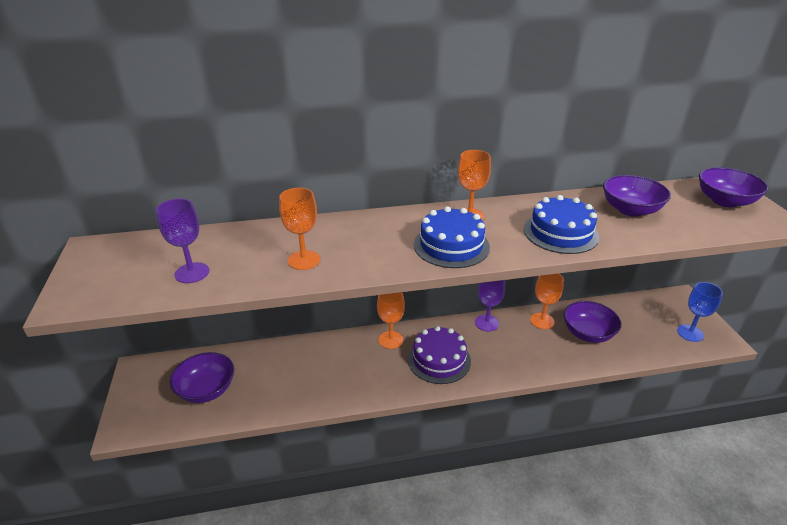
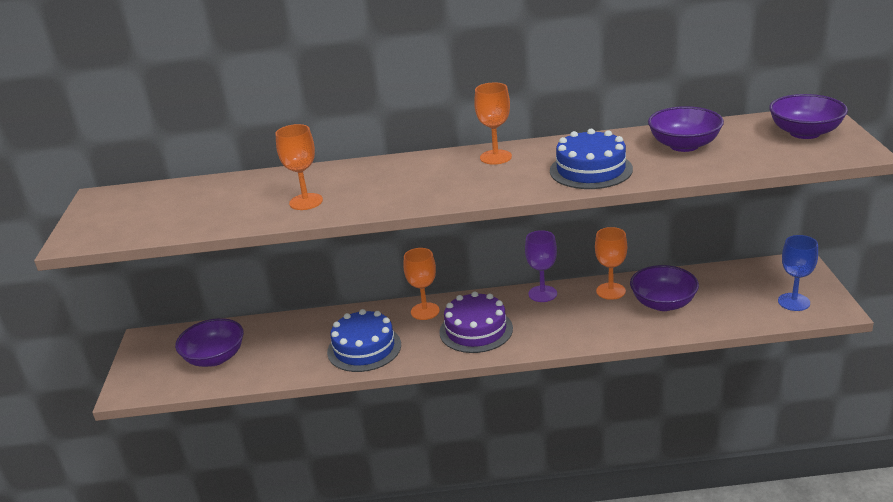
camera: 10 degrees right, 5 degrees down
purple goblet [156,199,209,283] -> none
blue cake [414,206,490,268] -> blue cake moved to [327,309,401,372]

